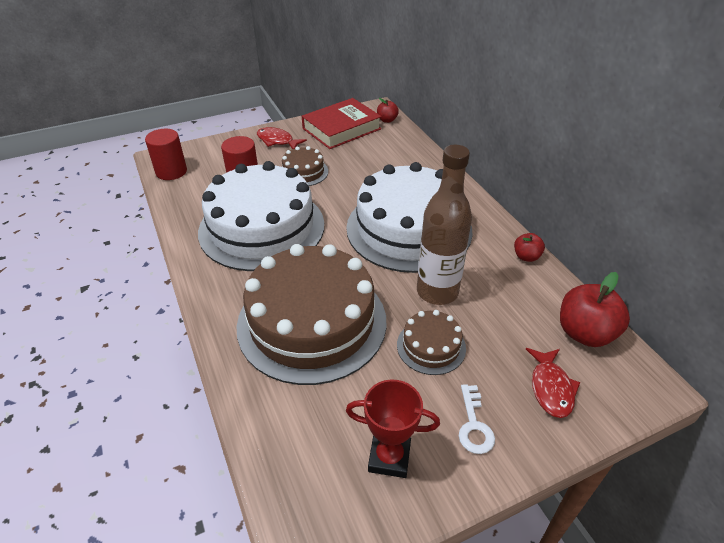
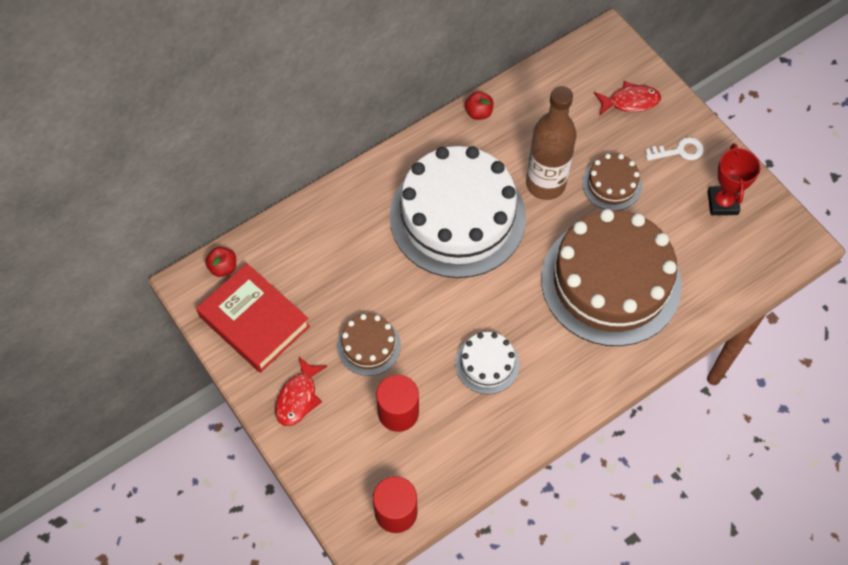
camera: 100 degrees left, 20 degrees up
white cake [198,161,324,271] -> white cake [455,332,520,394], size x0.44
red apple [560,272,630,347] -> none

